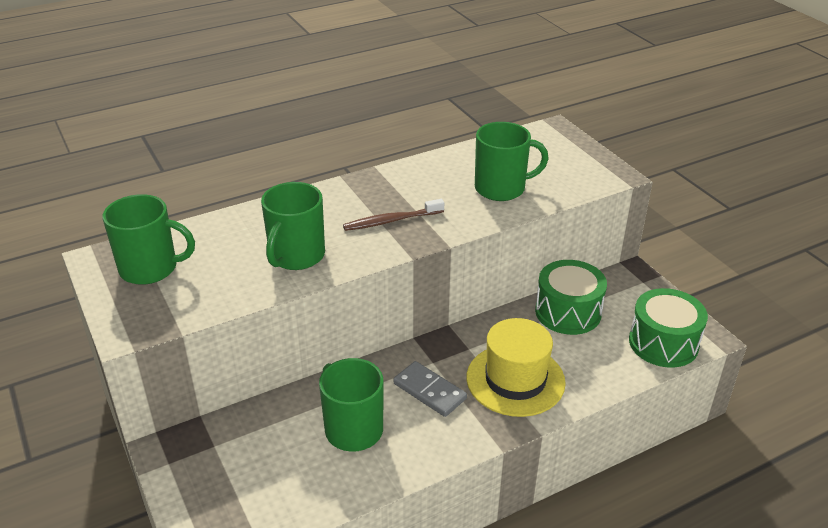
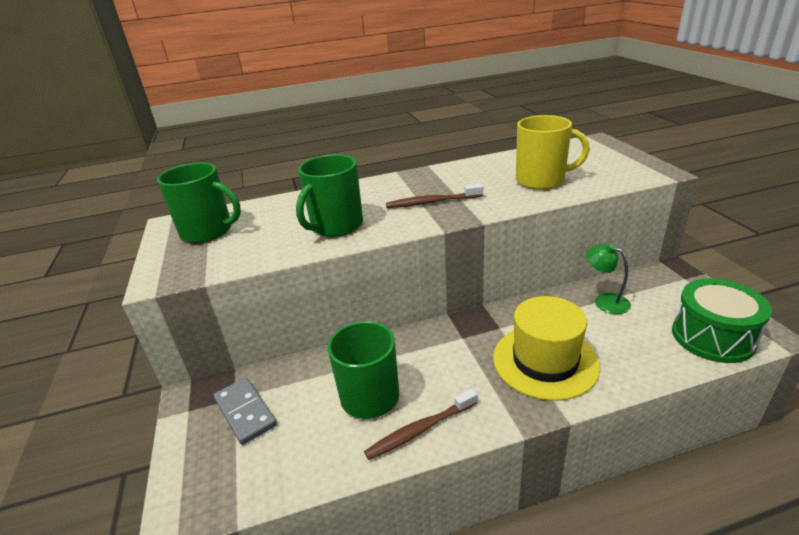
camera: 15 degrees right, 5 degrees down
grey domino [393,361,467,417] -> grey domino moved to [214,378,277,445]
green mug [475,122,549,201] -> yellow mug [516,115,590,190]
green drum [535,260,607,335] -> green lamp [586,244,631,314]
none -> brown toothbrush [364,389,477,460]

